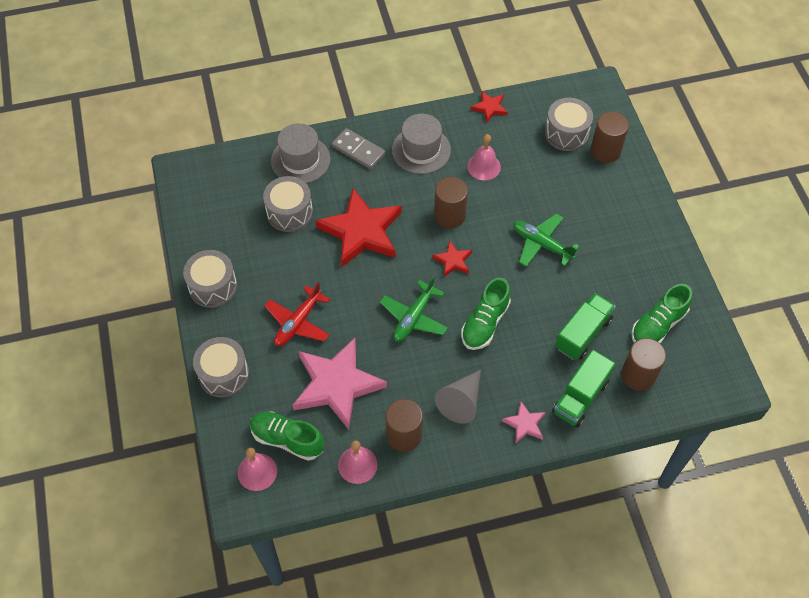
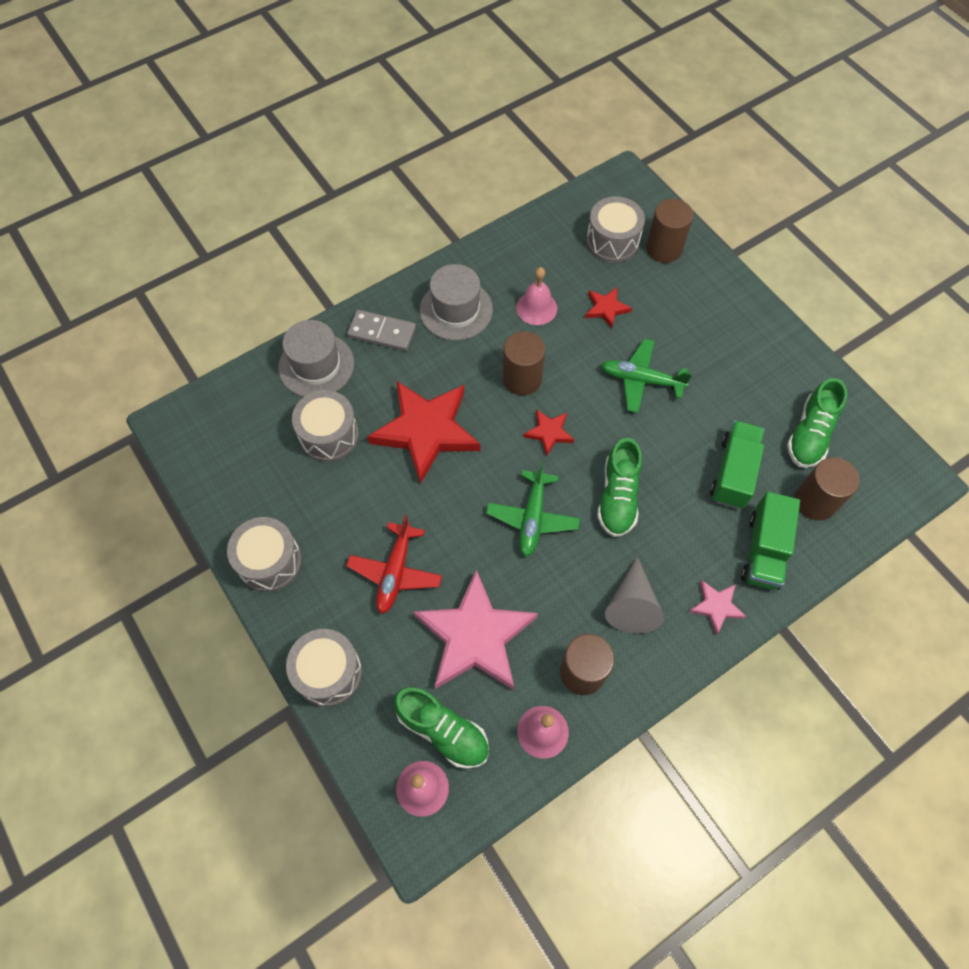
camera: 20 degrees left, 5 degrees up
green shoe [250,412,324,461] -> green shoe turned 150 degrees counterclockwise [394,687,489,769]
red star [471,91,508,123] -> red star moved to [585,287,632,329]

